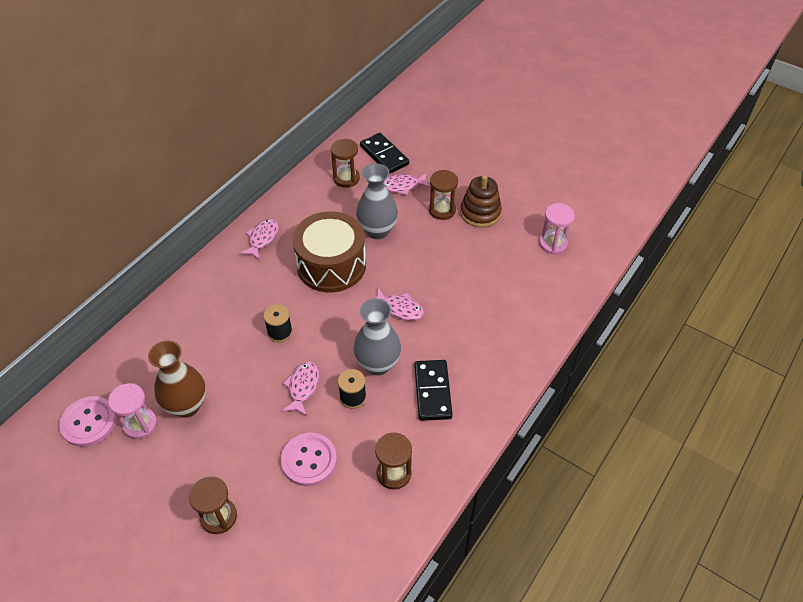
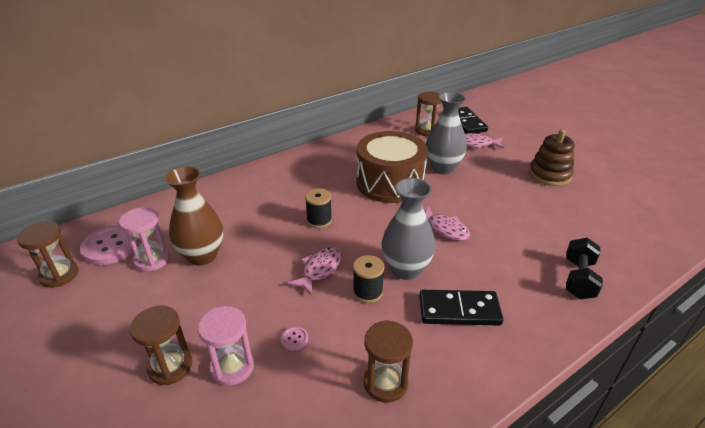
camera: 20 degrees right, 15 degrees down
pink fish [239,219,279,260] -> none
pink button [281,433,337,486] -> pink button [281,326,308,351], size x0.42
black domino [414,360,453,421] -> black domino turned 75 degrees clockwise [419,290,503,326]
brown hourglass [429,170,458,220] -> brown hourglass moved to [17,221,79,288]
pink hourglass [539,203,575,254] -> pink hourglass moved to [198,306,254,386]
none -> black dumbbell [566,238,603,299]

